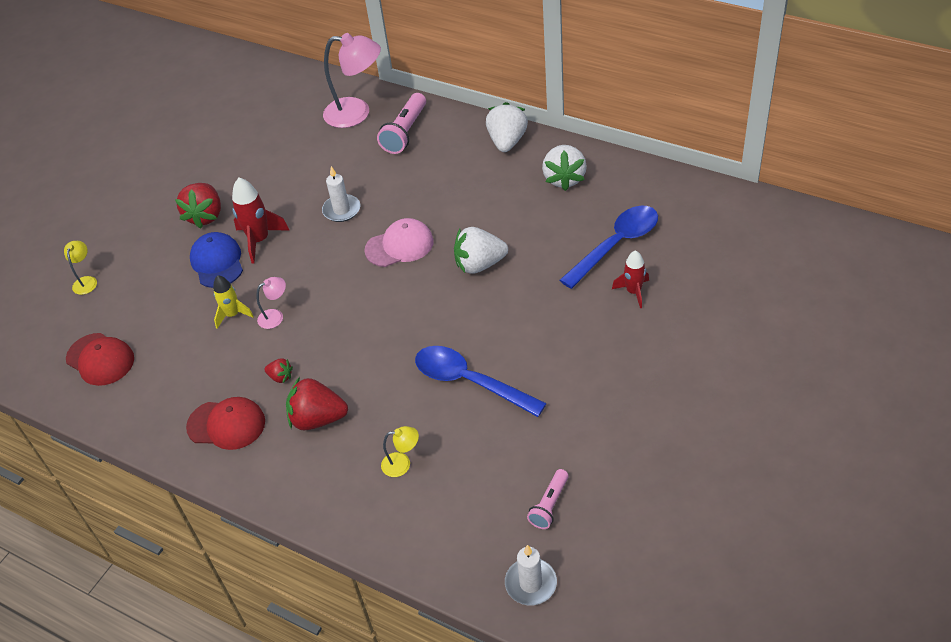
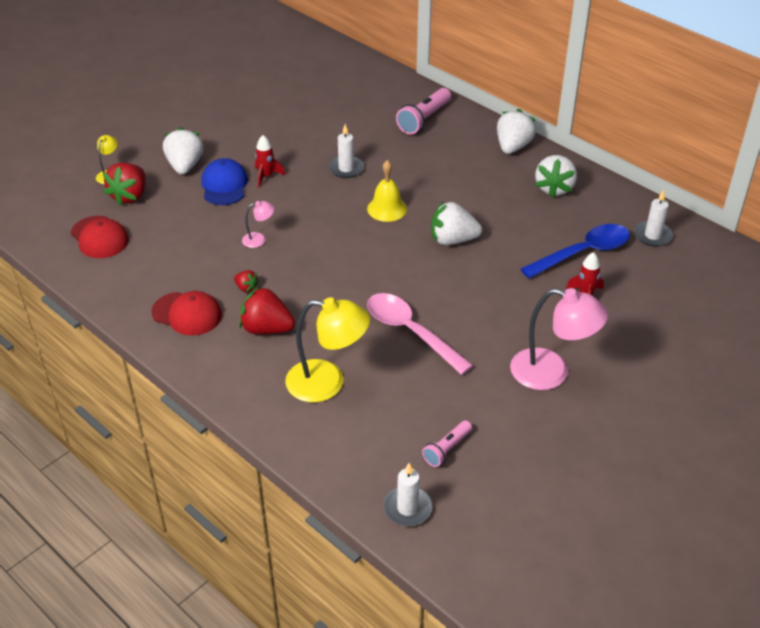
camera: 10 degrees right, 5 degrees down
red strawberry [175,183,221,229] -> red strawberry moved to [103,163,146,206]
yellow rocket [213,275,254,329] -> none
red rocket [232,177,290,264] -> red rocket [255,135,285,188], size x0.65
pink lamp [323,33,381,128] -> pink lamp moved to [510,288,608,390]
pink cap [364,218,434,267] -> yellow bell [367,160,407,222]
yellow lamp [381,426,419,477] -> yellow lamp [285,297,370,403], size x2.13
blue spoon [415,346,547,417] -> pink spoon [367,293,473,375]
none -> white strawberry [163,127,203,174]
none -> white candle [634,190,673,247]

